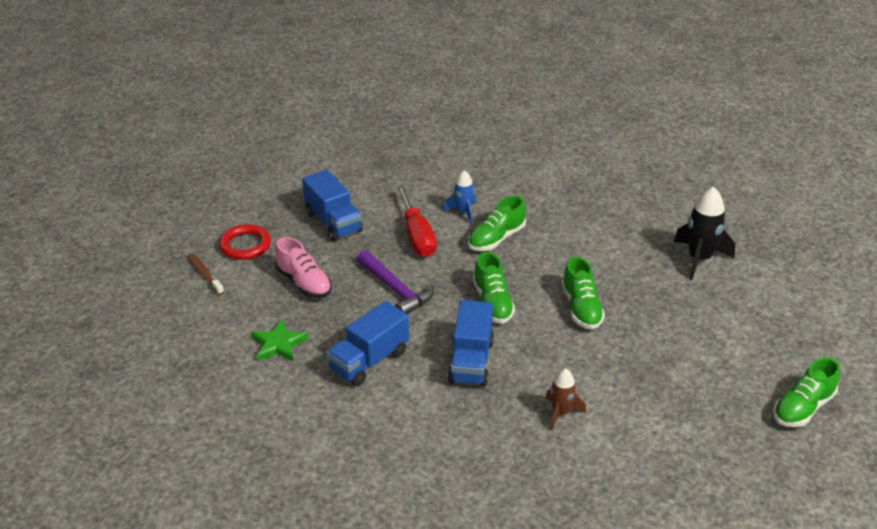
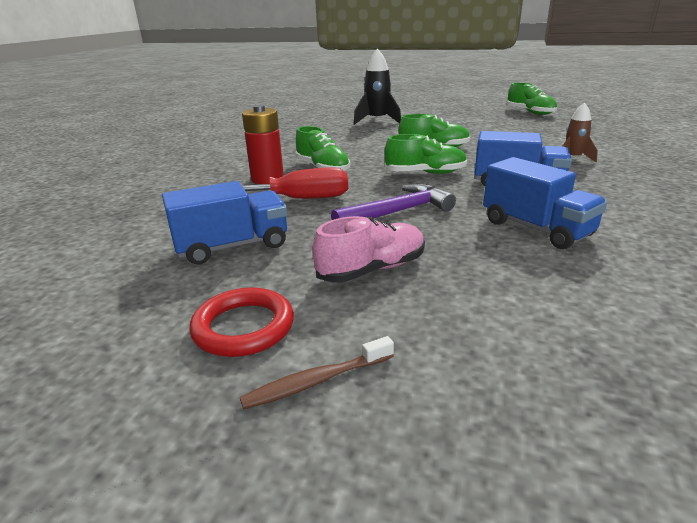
camera: 80 degrees left, 10 degrees down
green star [251,319,308,361] -> none
blue rocket [443,170,476,224] -> red battery [242,105,284,184]

